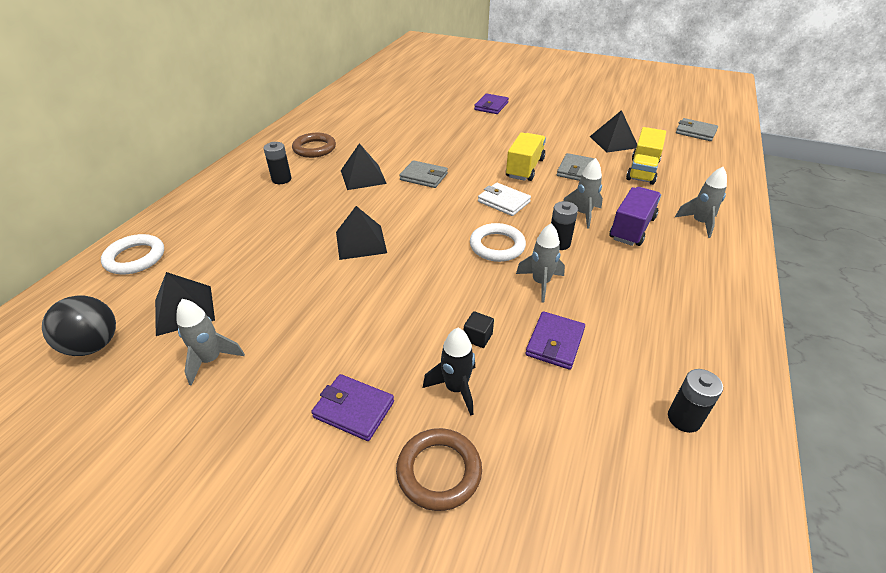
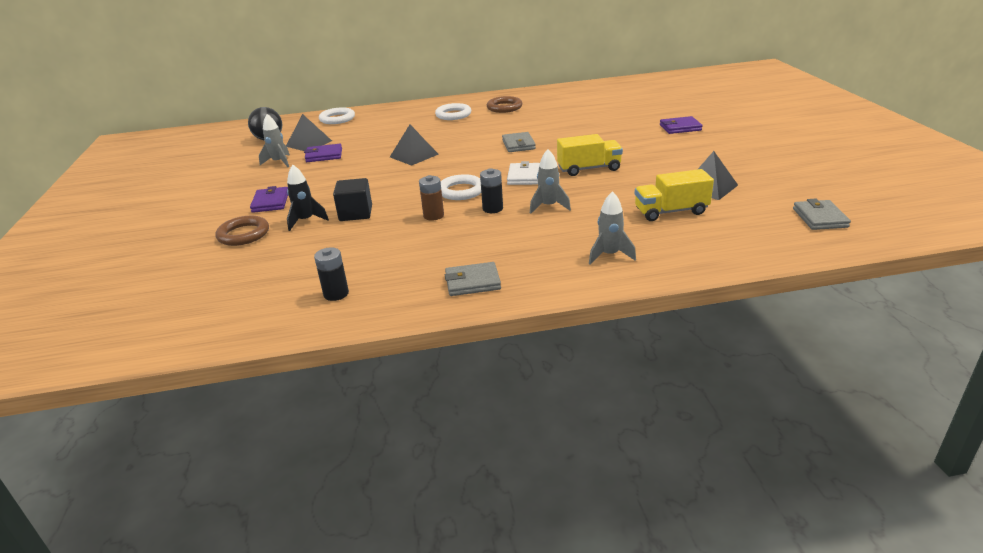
camera: 60 degrees right, 10 degrees down
black battery [263,142,291,184] -> white ring [435,103,471,120]
black pyramid [341,143,387,190] -> none
black cube [464,311,494,348] -> black cube [333,178,372,221], size x1.84
grey rocket [516,223,565,303] -> brown battery [419,175,444,220]
purple wallet [525,311,585,370] -> purple wallet moved to [304,144,342,162]
grey wallet [557,153,595,181] -> grey wallet moved to [445,262,501,296]
purple truck [609,187,661,246] -> none

